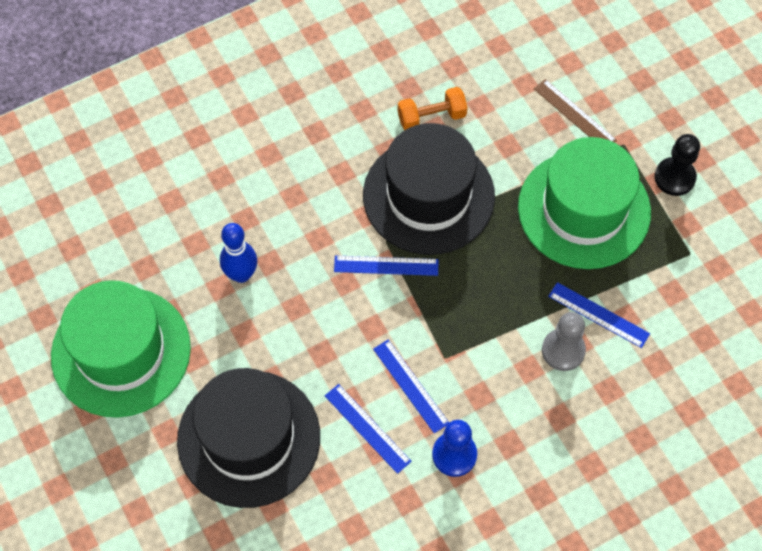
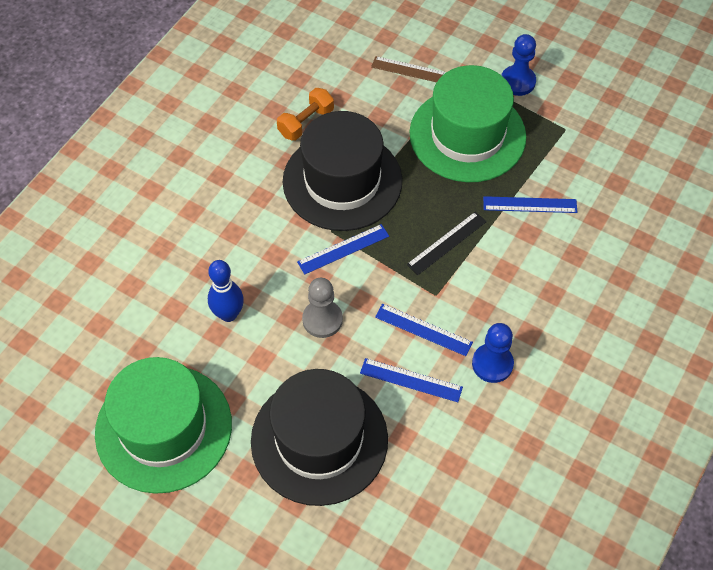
camera: 30 degrees left, 5 degrees down
grey pawn [542,312,586,371] -> grey pawn moved to [302,278,343,338]
black pawn [654,134,700,196] -> blue pawn [502,34,536,96]
none -> black ruler [407,212,487,275]

